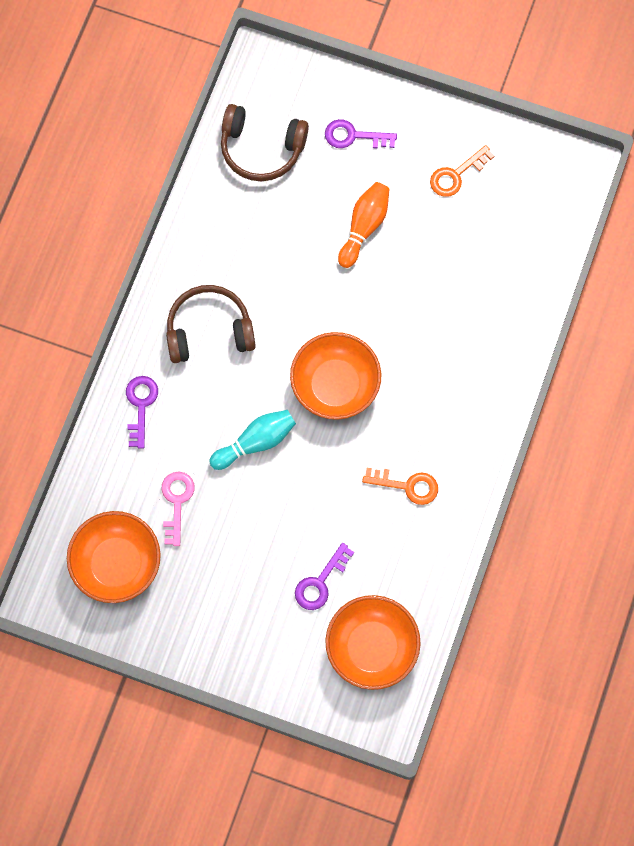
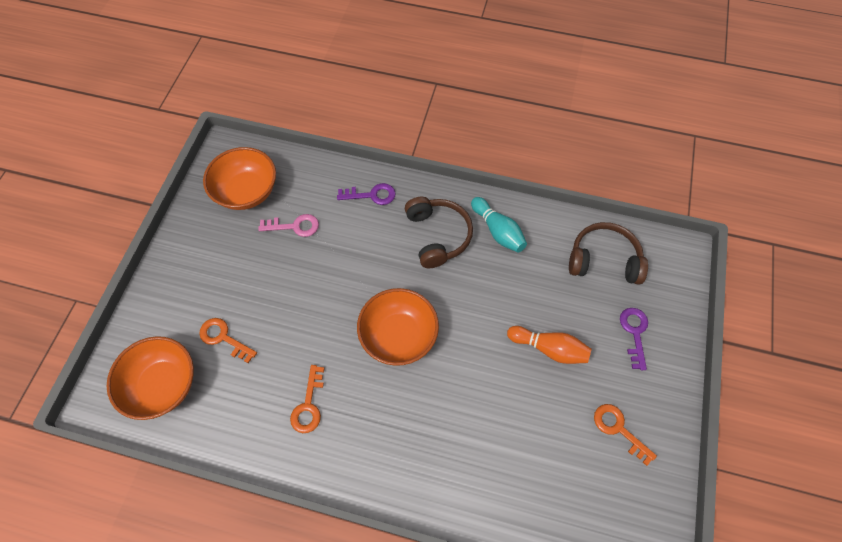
camera: 85 degrees right, 10 degrees down
turquoise bowling pin [209,410,296,470] -> turquoise bowling pin moved to [471,197,527,252]
brown headphones [221,104,309,181] -> brown headphones turned 90 degrees clockwise [569,222,648,285]
purple key [295,543,354,610] -> orange key [199,318,257,363]

